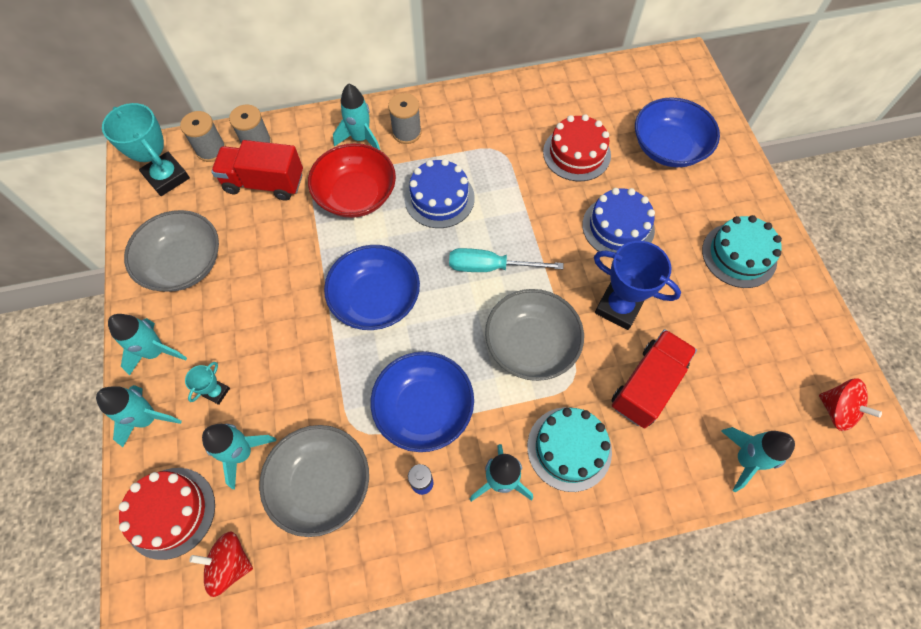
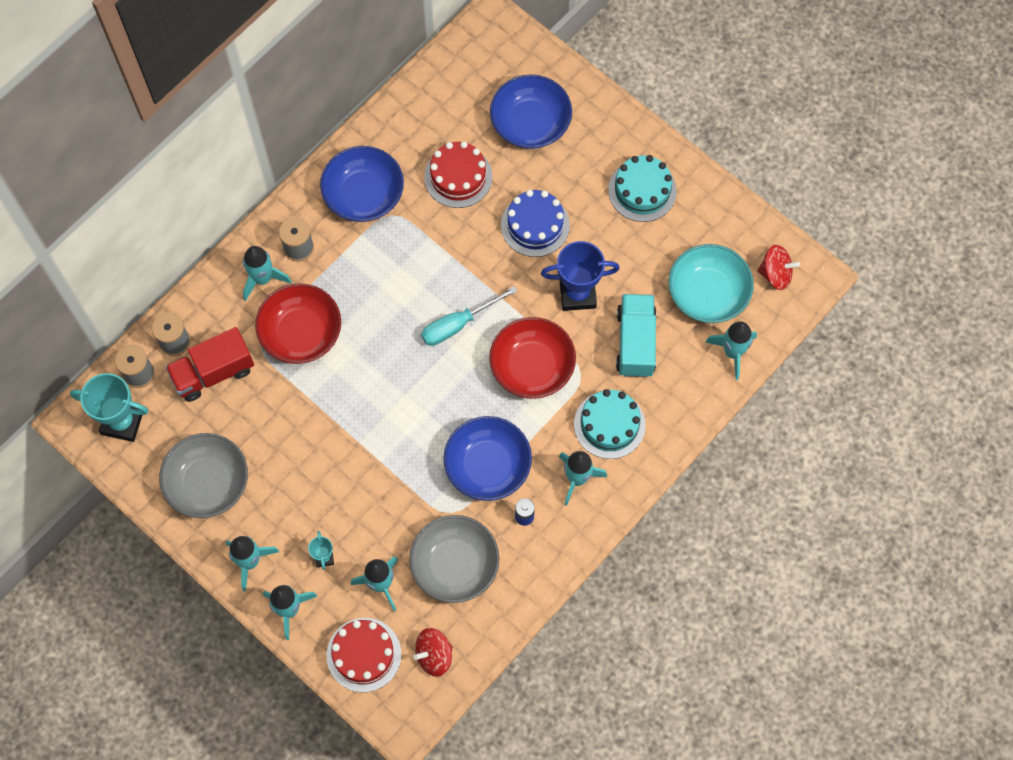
camera: 35 degrees left, 5 degrees up
blue bowl [324,245,420,330] -> blue bowl moved to [320,146,404,222]
blue cake [405,159,475,228] -> none
grey bowl [485,289,584,381] -> red bowl [489,317,576,399]
red truck [612,329,697,428] -> turquoise truck [616,294,657,377]
none -> turquoise bowl [668,244,754,323]

